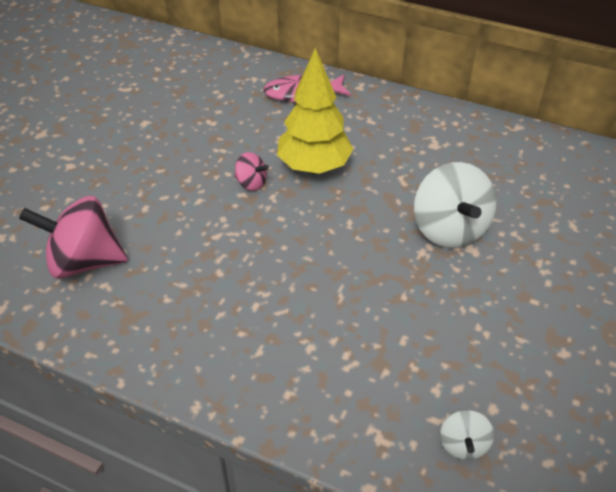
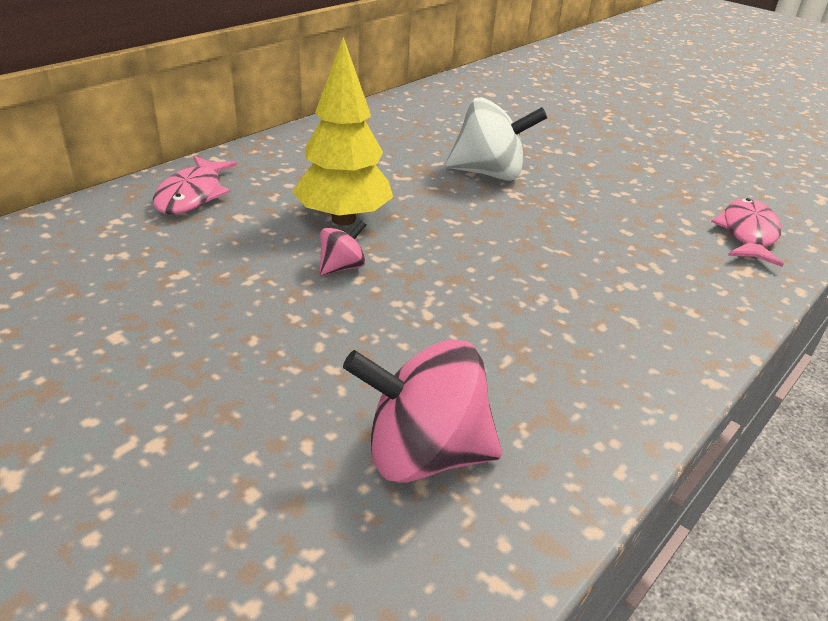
camera: 75 degrees left, 10 degrees down
pink spinning top [19,196,128,279] -> pink spinning top turned 75 degrees clockwise [343,339,502,483]
white spinning top [440,410,494,460] -> pink fish [711,198,784,267]

